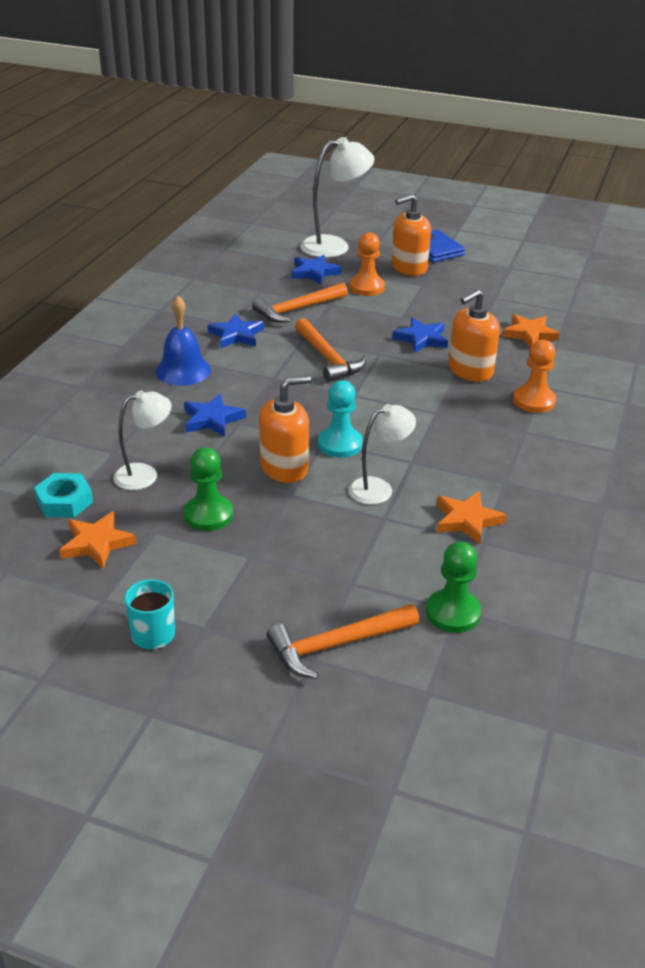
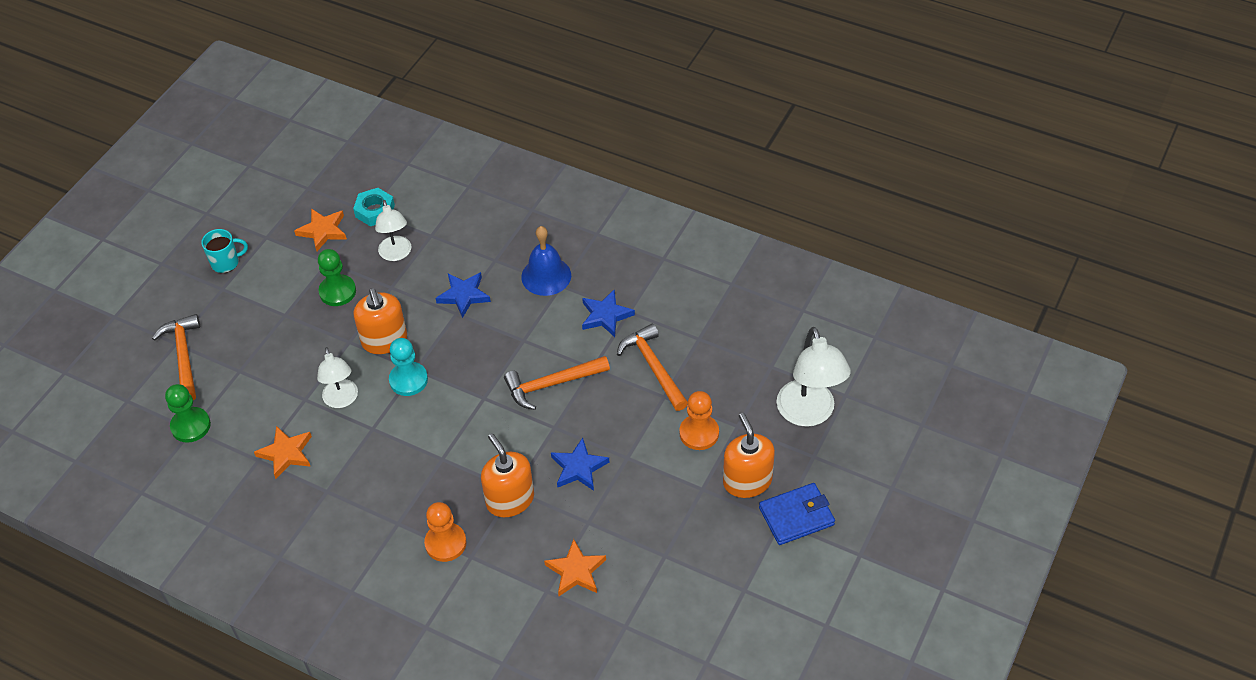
camera: 100 degrees right, 15 degrees up
blue star [292,255,341,285] -> none

